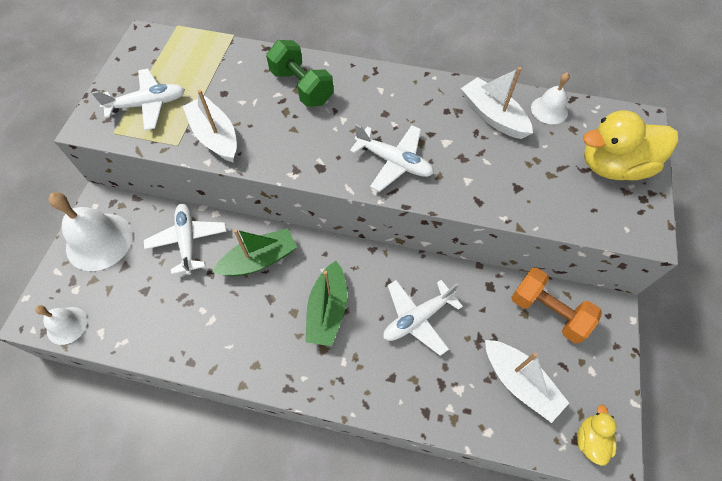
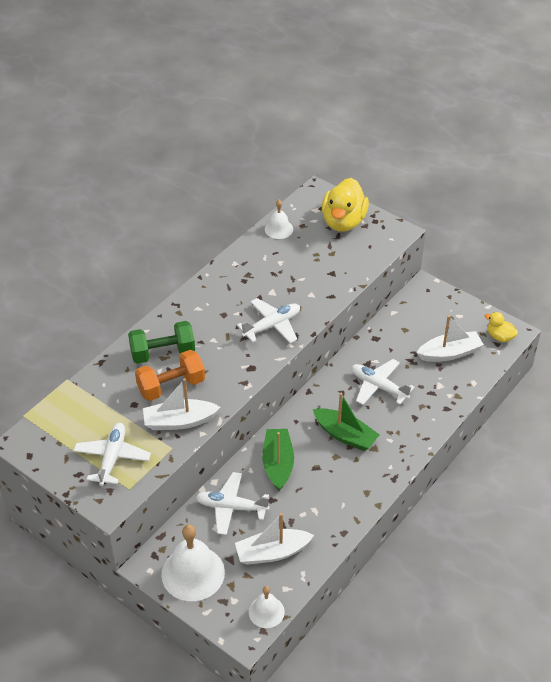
camera: 65 degrees left, 15 degrees down
white plane [383,280,463,356] -> white plane turned 135 degrees clockwise [351,359,414,405]
white boat [461,67,533,139] -> white boat moved to [235,513,314,565]
orange dumbbell [511,267,602,343] -> orange dumbbell moved to [135,350,205,401]

